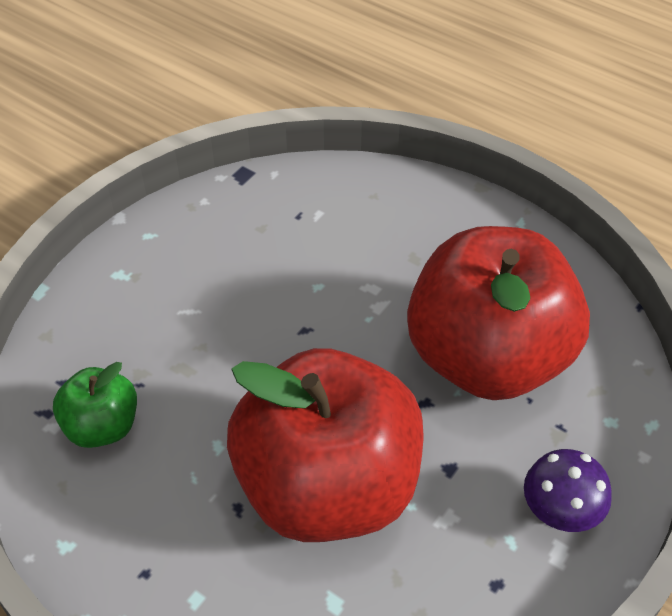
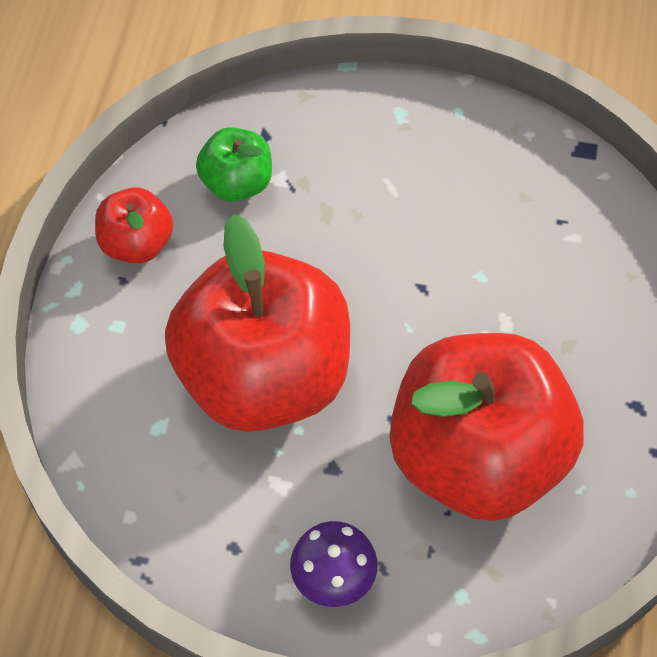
camera: 65 degrees right, 10 degrees up
none -> red apple [95,187,173,263]

